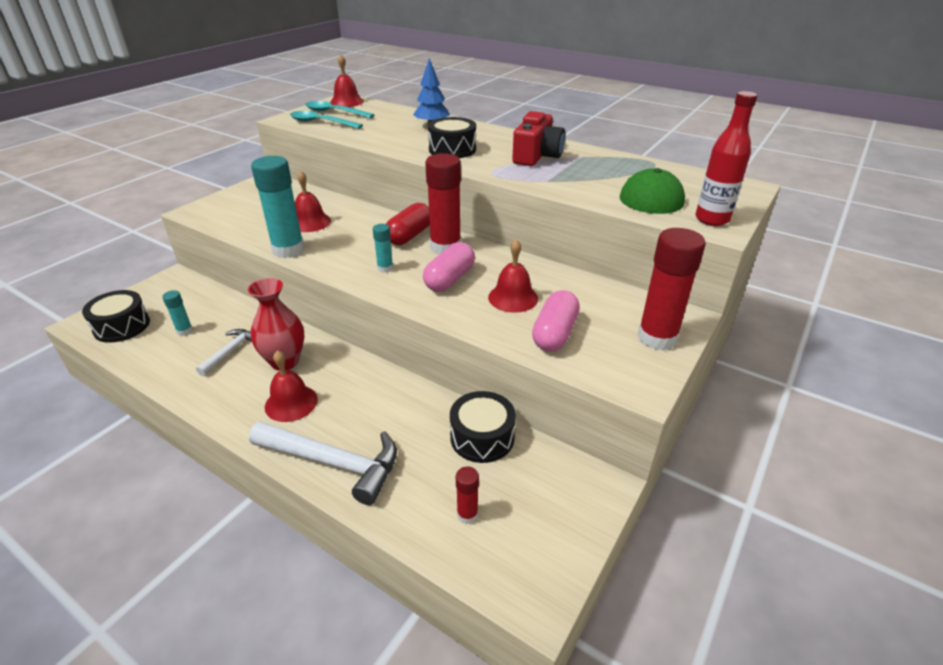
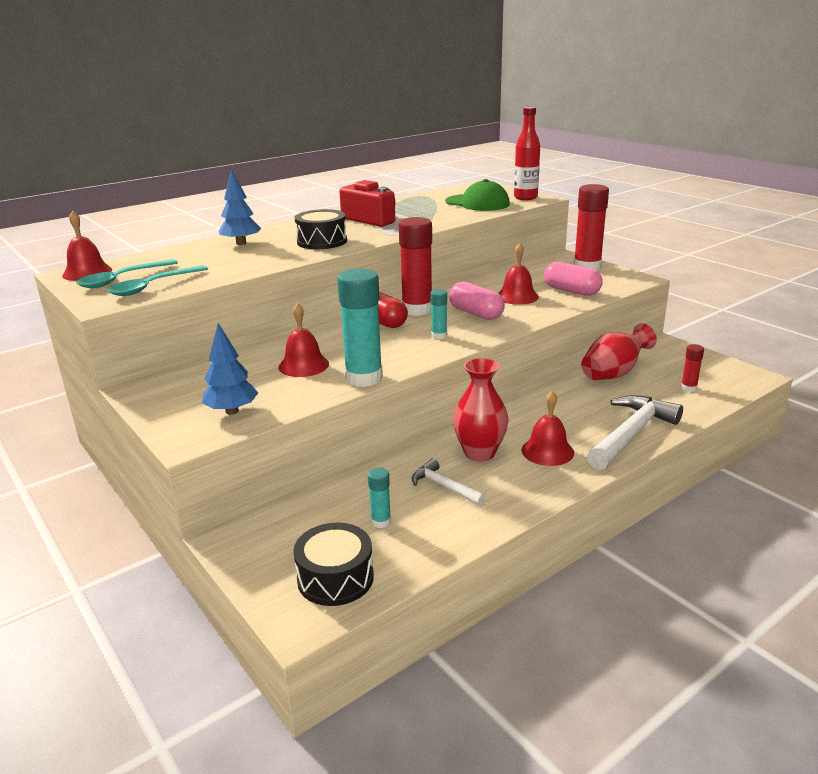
camera: 70 degrees left, 10 degrees down
black drum [450,391,516,463] -> red vase [581,323,657,380]
none -> blue tree [202,323,258,415]

